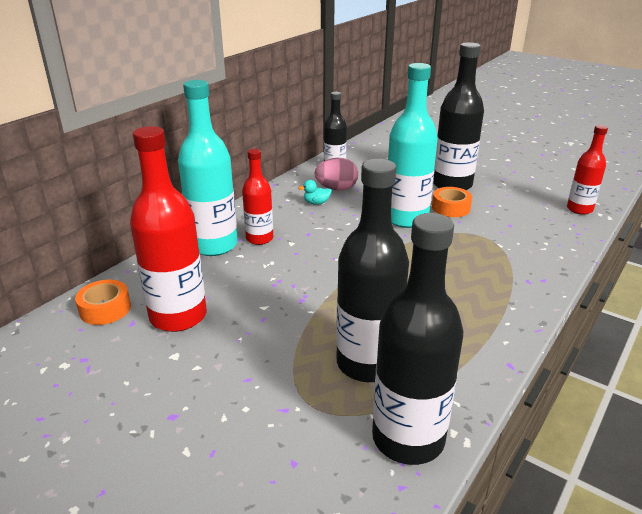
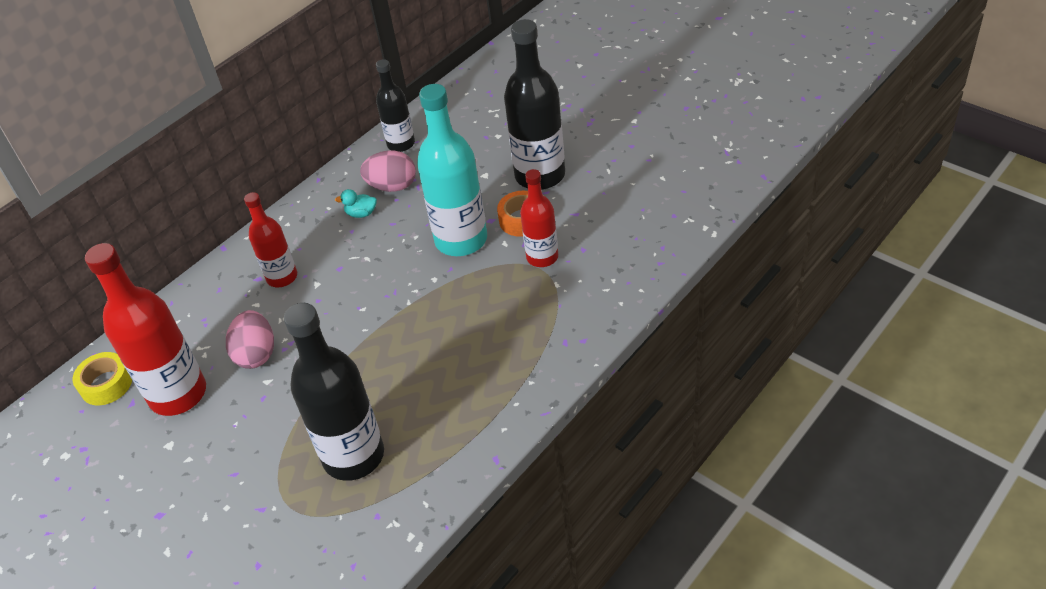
camera: 10 degrees right, 15 degrees up
orange tape [75,280,131,325] -> yellow tape [73,352,132,405]
turquoise bottle [178,80,238,256] -> none
black bottle [372,213,463,465] -> none
red bottle [567,125,608,215] -> red bottle moved to [520,169,558,267]
none -> pink egg [226,310,274,369]

